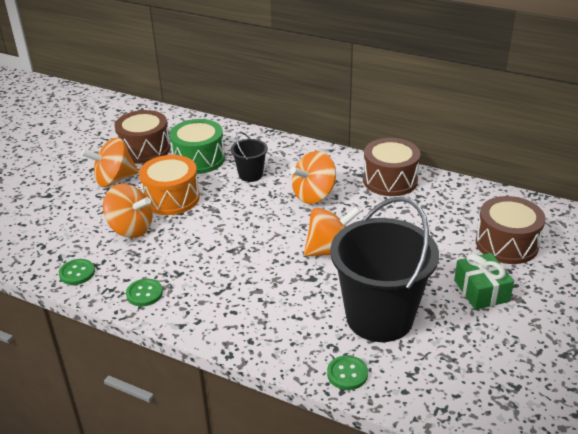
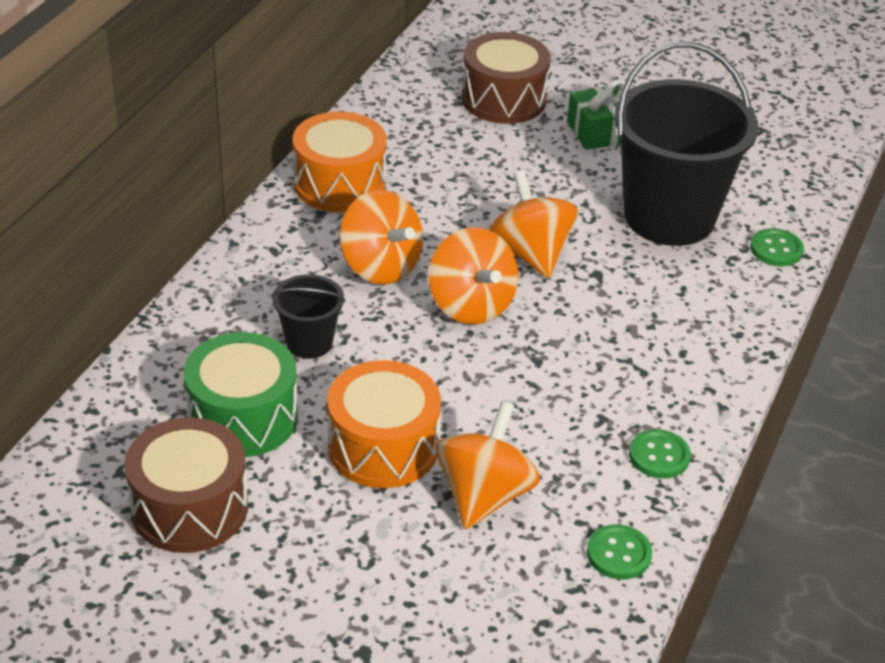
camera: 95 degrees left, 5 degrees up
orange spinning top [81,138,139,187] -> orange spinning top moved to [429,227,519,324]
brown drum [363,138,421,196] -> orange drum [293,112,387,212]

